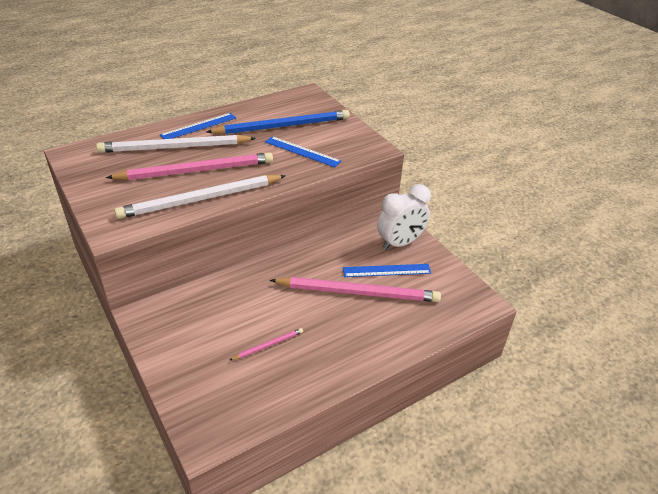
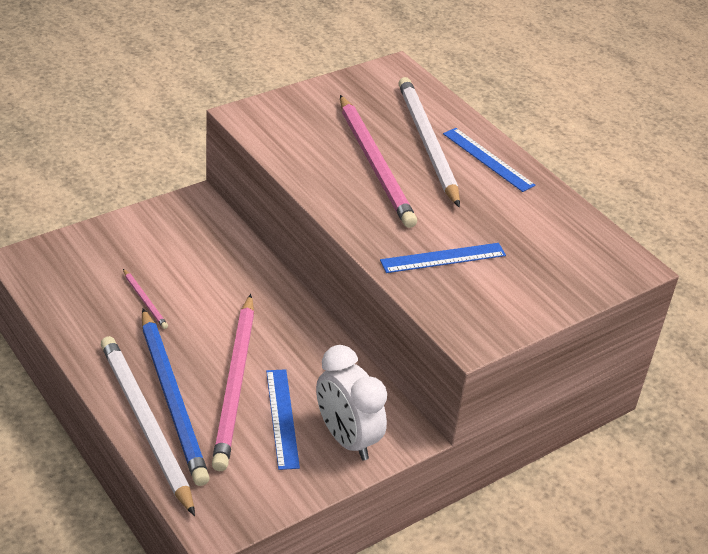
camera: 85 degrees right, 0 degrees up
white pencil [114,175,286,219] -> white pencil moved to [101,336,195,516]
blue pencil [206,110,350,134] -> blue pencil moved to [142,309,210,486]
blue ruler [265,136,341,167] -> blue ruler turned 45 degrees clockwise [380,243,506,273]

